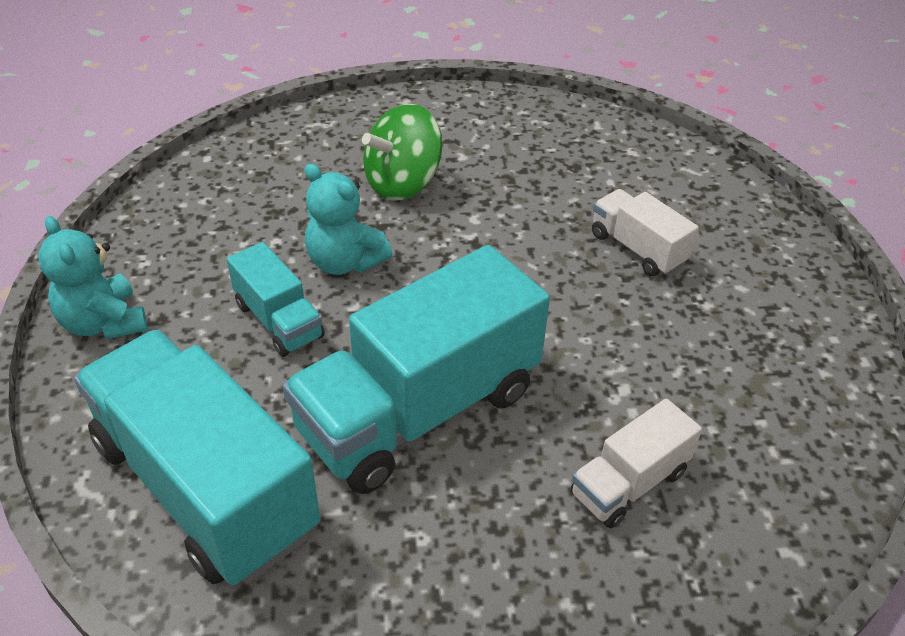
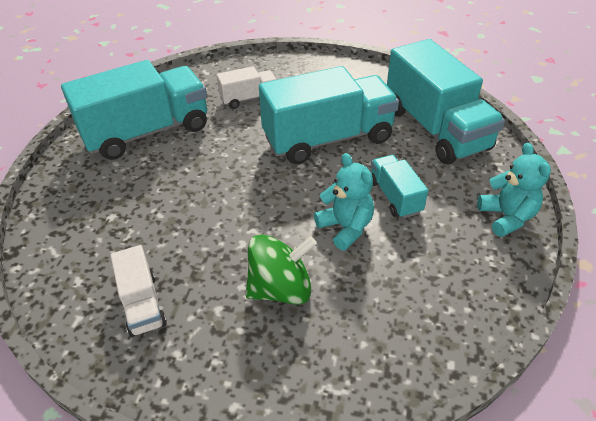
camera: 160 degrees left, 0 degrees up
white truck [592,189,699,276] -> white truck moved to [111,245,167,337]
none -> turquoise truck [61,60,207,160]

